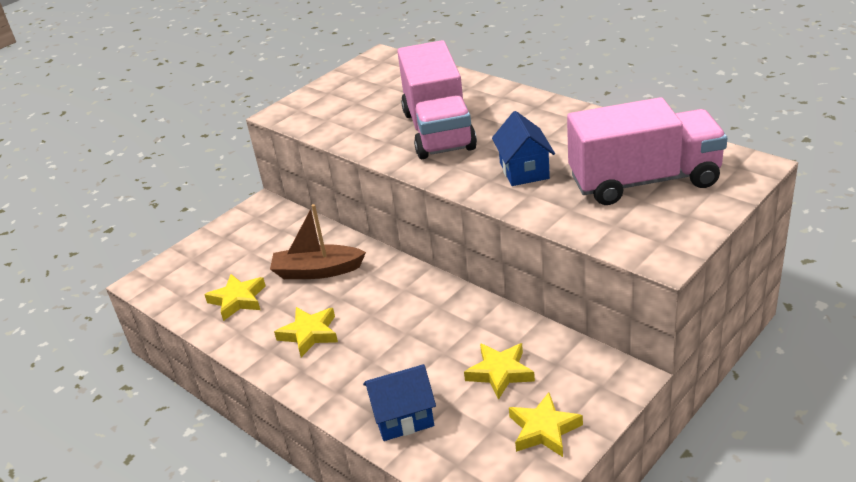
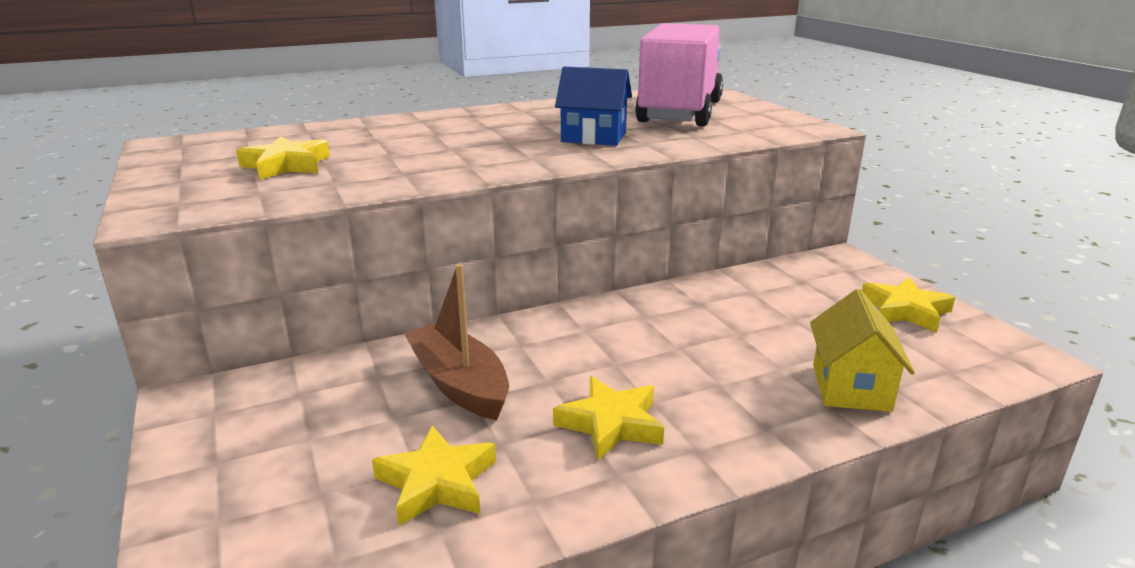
camera: 70 degrees left, 10 degrees down
brown boat [270,204,366,279] -> brown boat turned 120 degrees clockwise [404,264,509,420]
blue house [363,364,436,441] -> yellow house [810,289,915,412]
pink truck [397,40,477,159] -> none
yellow star [464,343,535,400] -> yellow star moved to [236,136,330,180]

